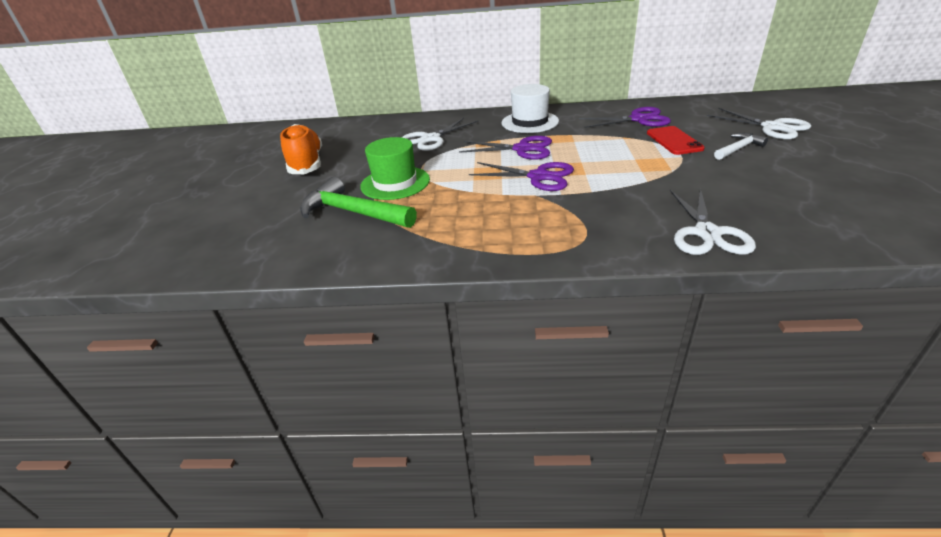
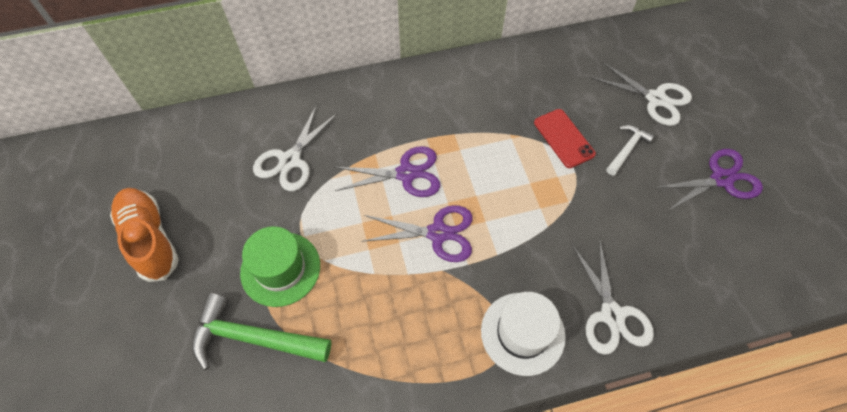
camera: 20 degrees left, 25 degrees up
white hat [501,84,559,133] -> white hat moved to [481,292,566,376]
purple scissors [579,107,671,128] -> purple scissors moved to [654,149,763,211]

